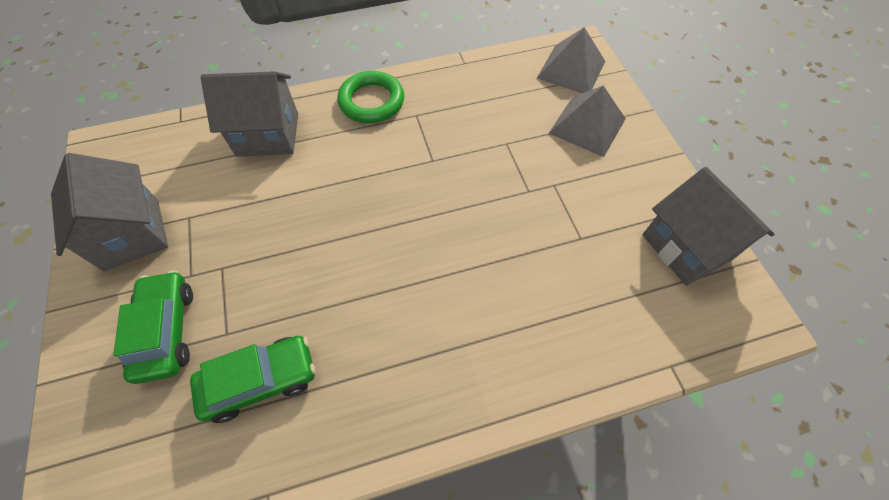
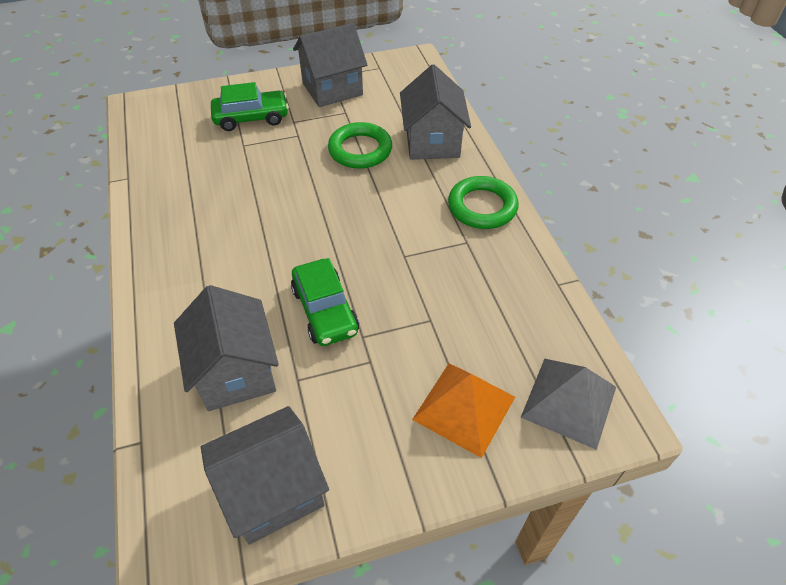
camera: 90 degrees right, 10 degrees down
green car [190,336,315,423] -> green car moved to [291,258,359,346]
grey pyramid [549,86,626,157] -> orange pyramid [412,363,515,458]
none -> grey house [174,285,279,411]
none -> green ring [328,122,392,169]

